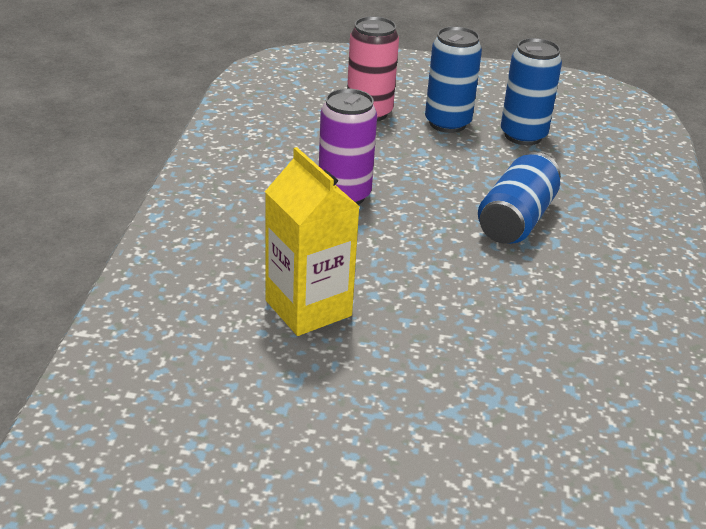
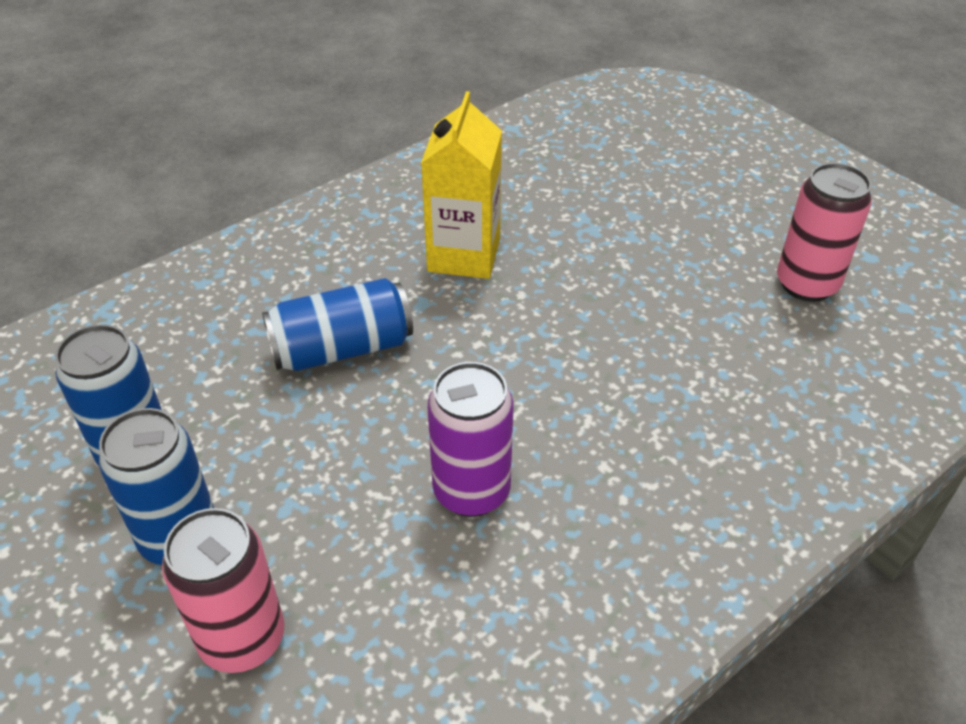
camera: 135 degrees left, 10 degrees up
yellow carton [265,147,360,336] -> yellow carton moved to [421,91,502,279]
none -> pink can [777,163,872,302]

